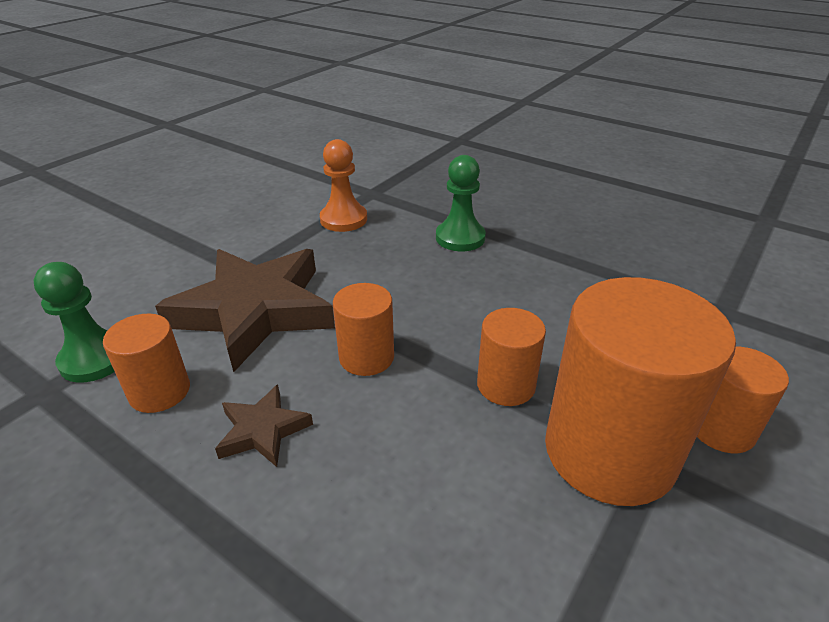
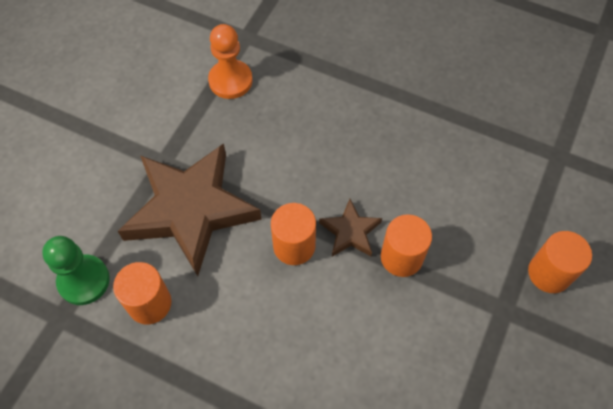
camera: 10 degrees left, 25 degrees up
brown star [215,384,313,467] -> brown star moved to [319,199,382,257]
green pawn [436,155,486,251] -> none
orange cylinder [545,277,736,506] -> none

